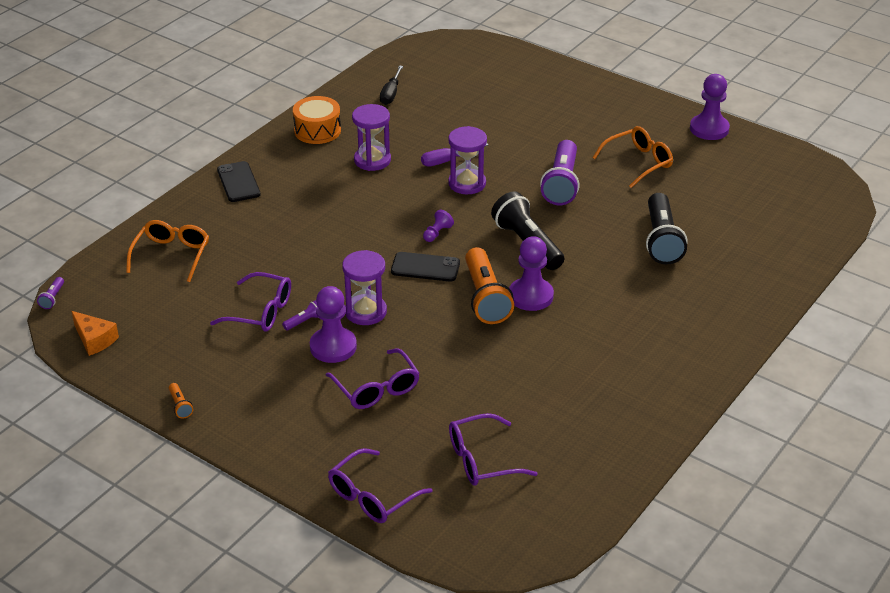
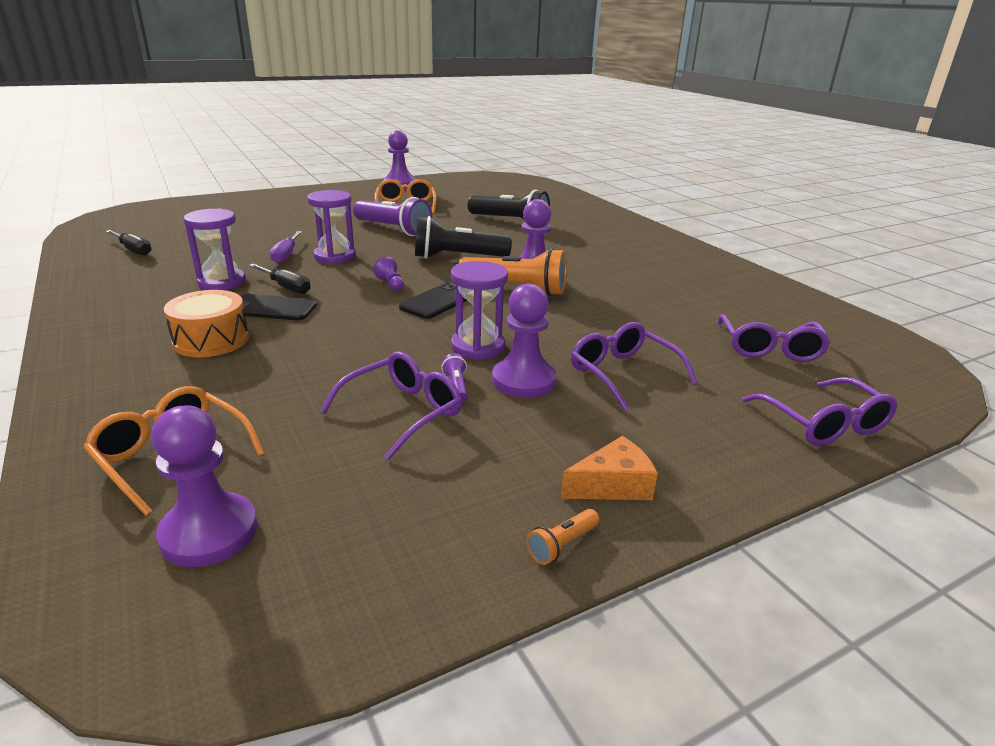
camera: 65 degrees left, 10 degrees down
purple flashlight [37,277,64,309] -> none
orange cheese [71,311,119,356] -> orange cheese moved to [561,436,658,500]
orange flashlight [169,383,193,419] -> orange flashlight turned 135 degrees clockwise [526,509,599,565]
black phone [217,161,261,202] -> black phone moved to [241,294,317,320]
orange drum [293,96,341,144] -> orange drum moved to [164,290,249,357]
purple glasses [326,348,420,409] -> purple glasses turned 120 degrees counterclockwise [571,322,698,411]
none -> purple pawn [151,406,257,567]
none -> black screwdriver [249,264,311,294]

